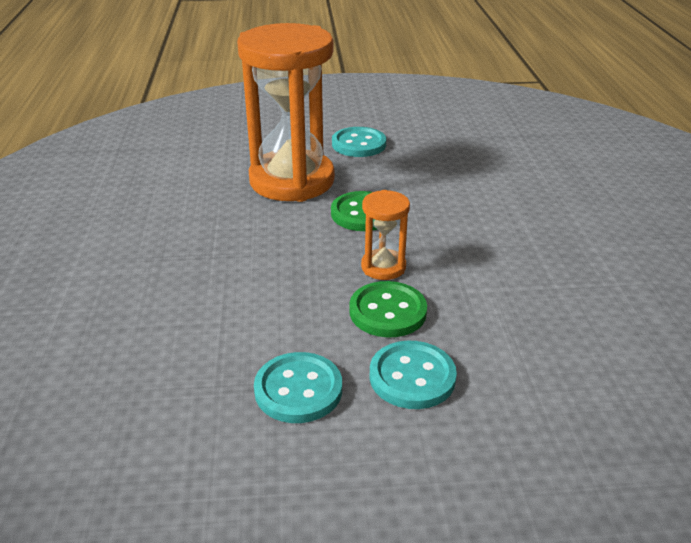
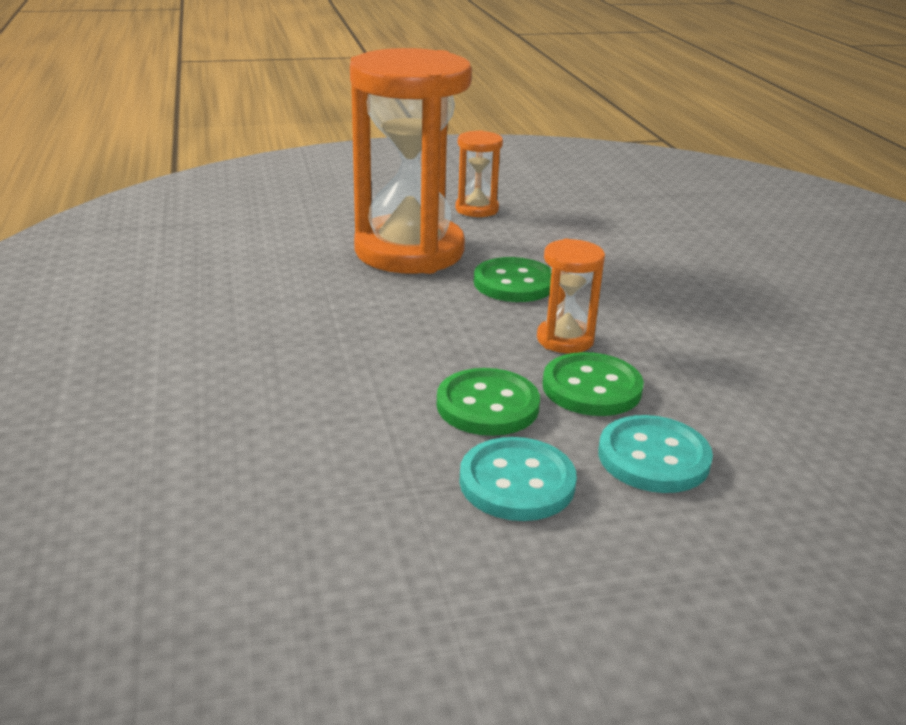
camera: 10 degrees left, 5 degrees down
turquoise button [332,127,386,157] -> orange hourglass [455,130,503,217]
none -> green button [437,368,540,436]

